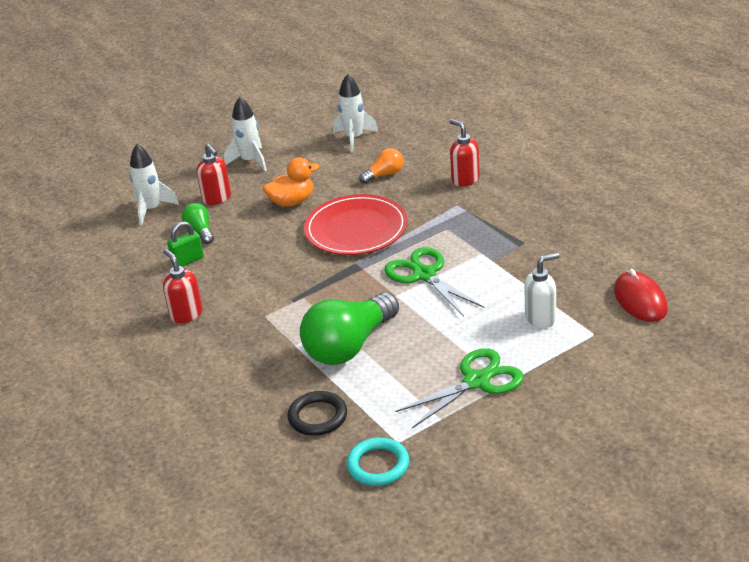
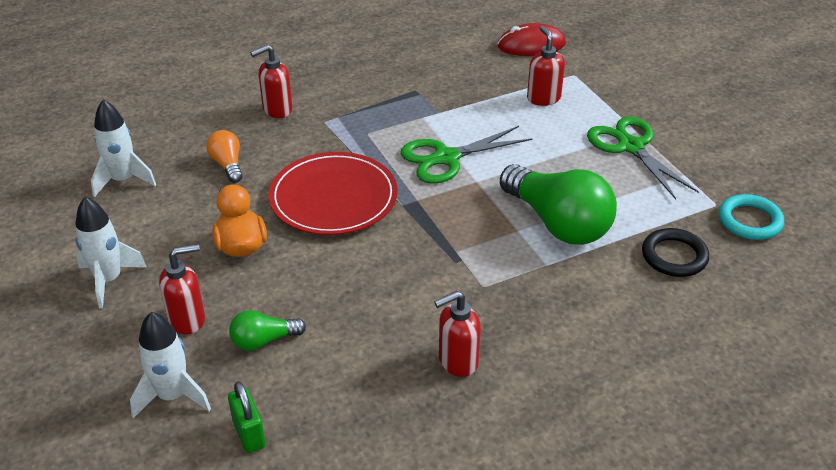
camera: 85 degrees left, 5 degrees up
green padlock [167,221,204,267] -> green padlock moved to [228,381,266,453]
white soap dispenser [524,253,559,328] -> red soap dispenser [527,26,565,106]

